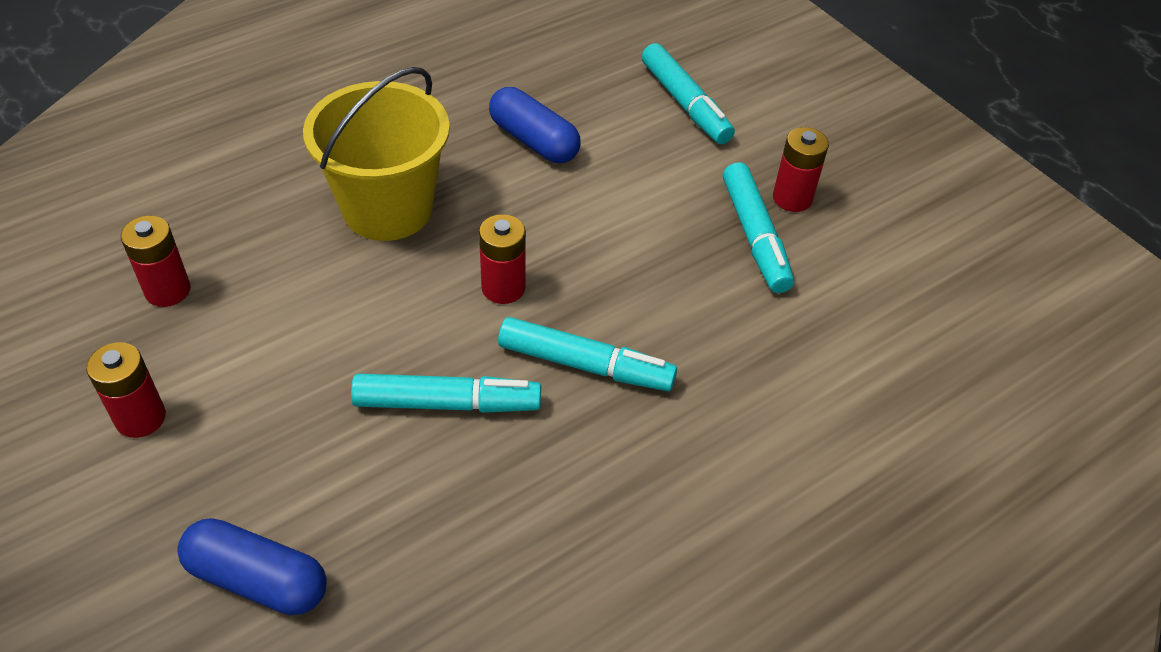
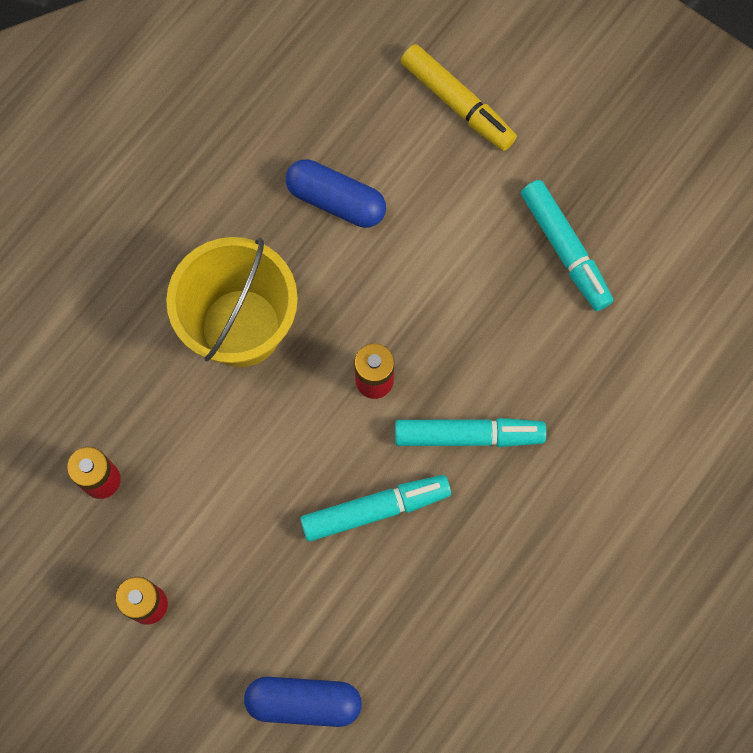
camera: 15 degrees left, 25 degrees up
turquoise marker [642,43,735,144] -> yellow marker [401,44,517,151]
red battery [773,127,829,212] -> none

